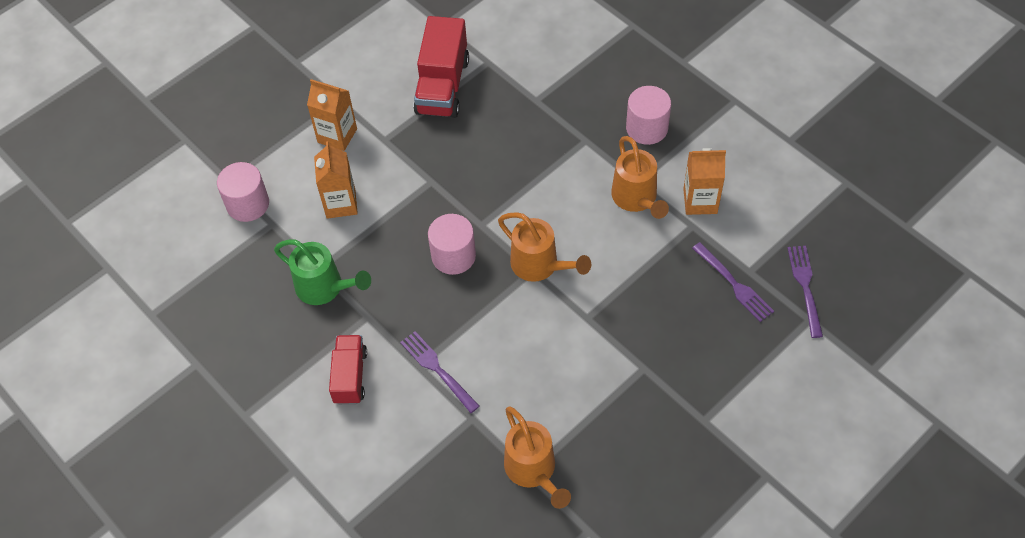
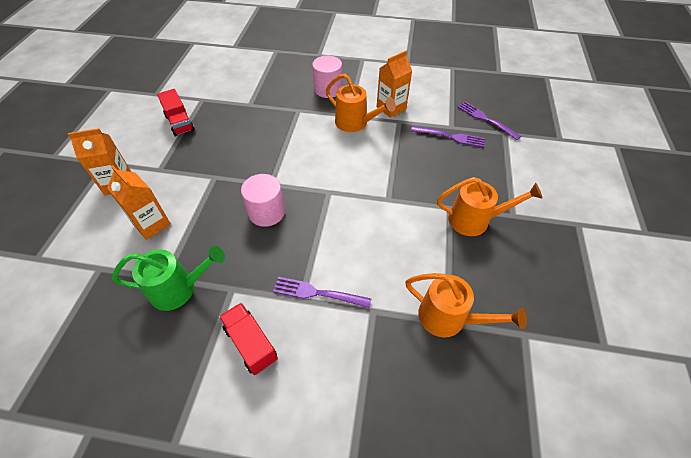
camera: 40 degrees left, 5 degrees down
pink cylinder [217,162,269,222] -> none
red truck [413,16,469,118] -> red truck [157,89,195,137], size x0.63
orange watering can [498,212,591,282] -> orange watering can moved to [437,177,542,236]

